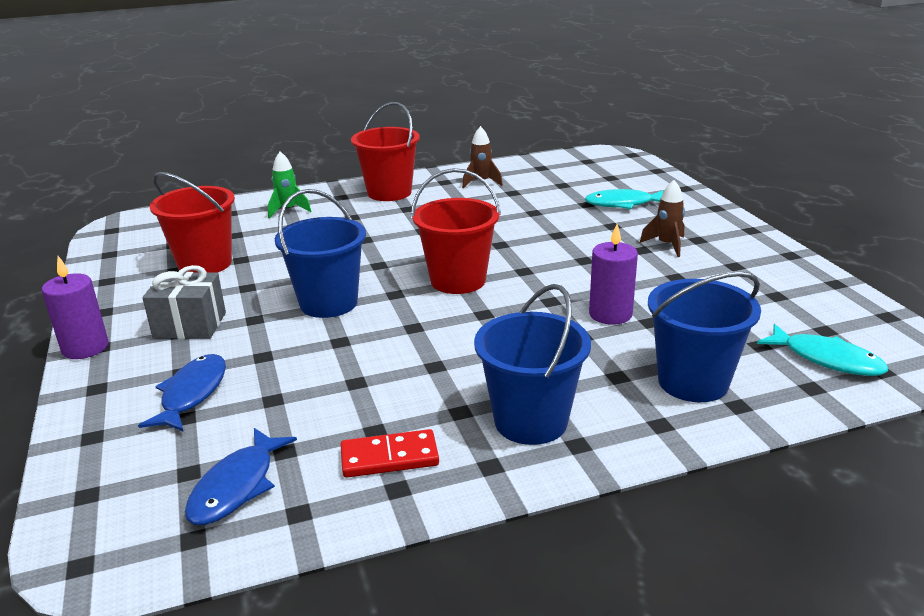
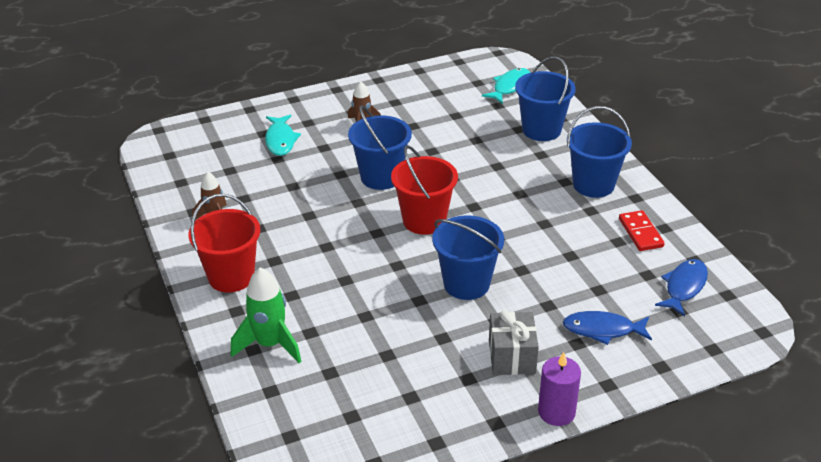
camera: 95 degrees left, 10 degrees up
red bucket [150,172,235,273] -> none
blue fish [185,428,297,525] -> blue fish turned 75 degrees counterclockwise [655,259,708,316]
green rocket [268,152,311,218] -> green rocket [231,267,301,363], size x1.56
purple candle [589,224,638,325] -> none
none -> blue bucket [348,106,412,190]

